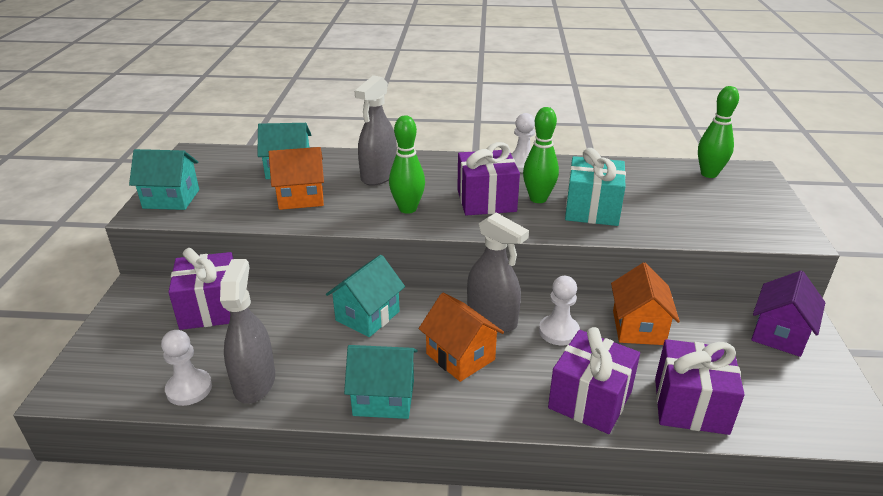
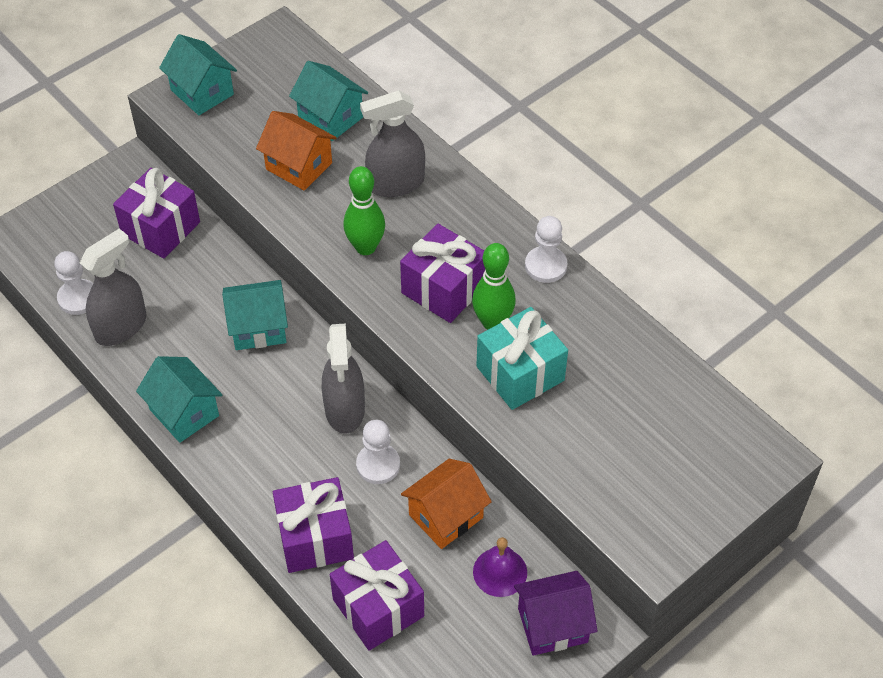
camera: 45 degrees right, 20 degrees up
orange house [419,293,504,382] -> none
green bowling pin [698,86,739,178] -> none
none -> purple bell [473,537,527,597]

